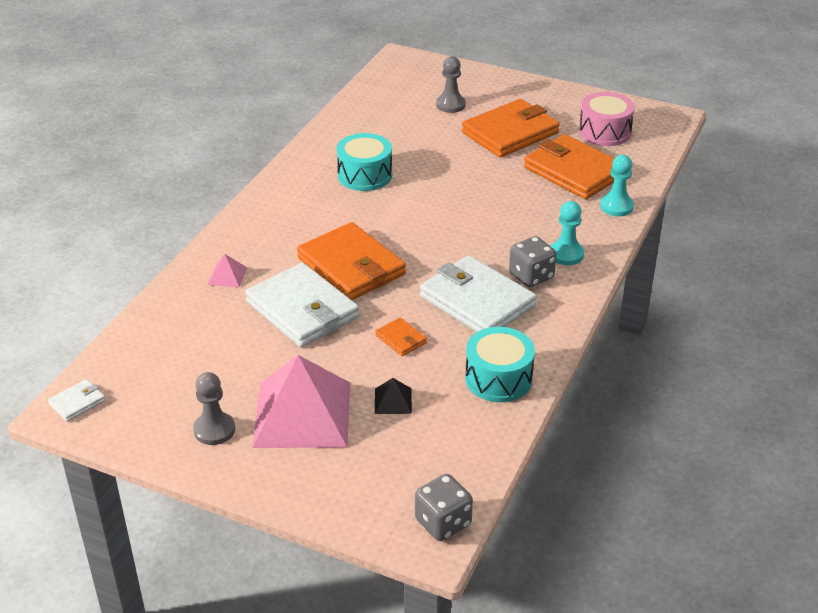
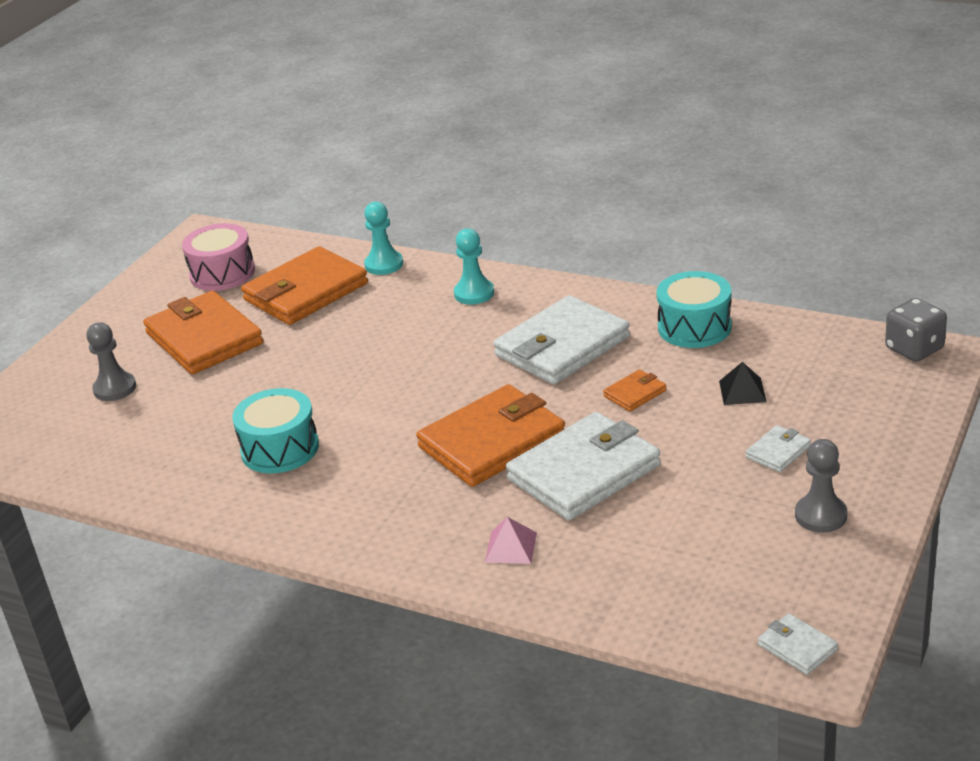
camera: 85 degrees left, 5 degrees down
pink pyramid [252,355,350,448] -> white wallet [746,425,811,472]
grey dice [509,236,556,287] -> none

